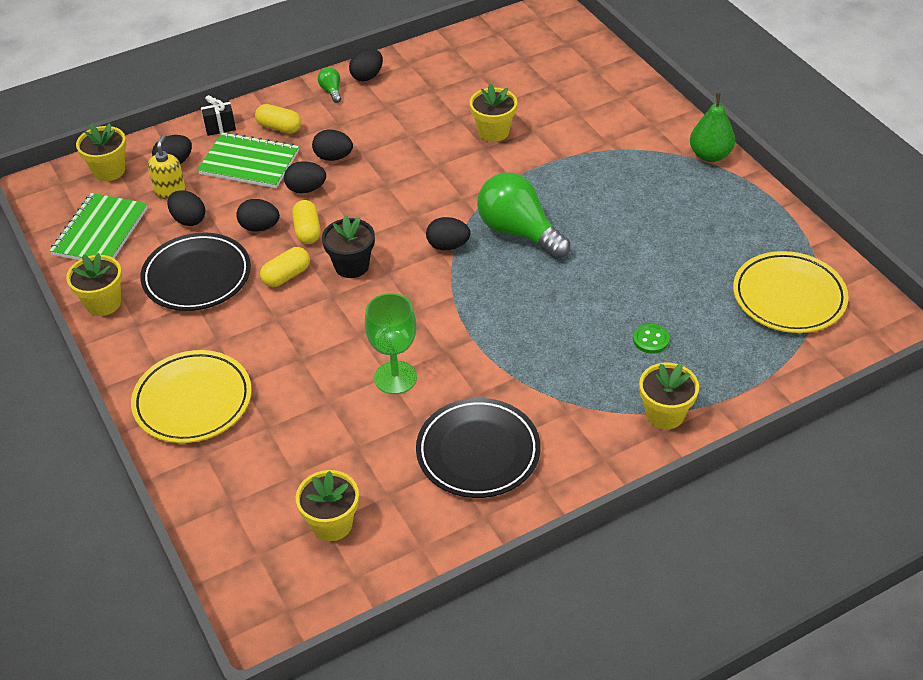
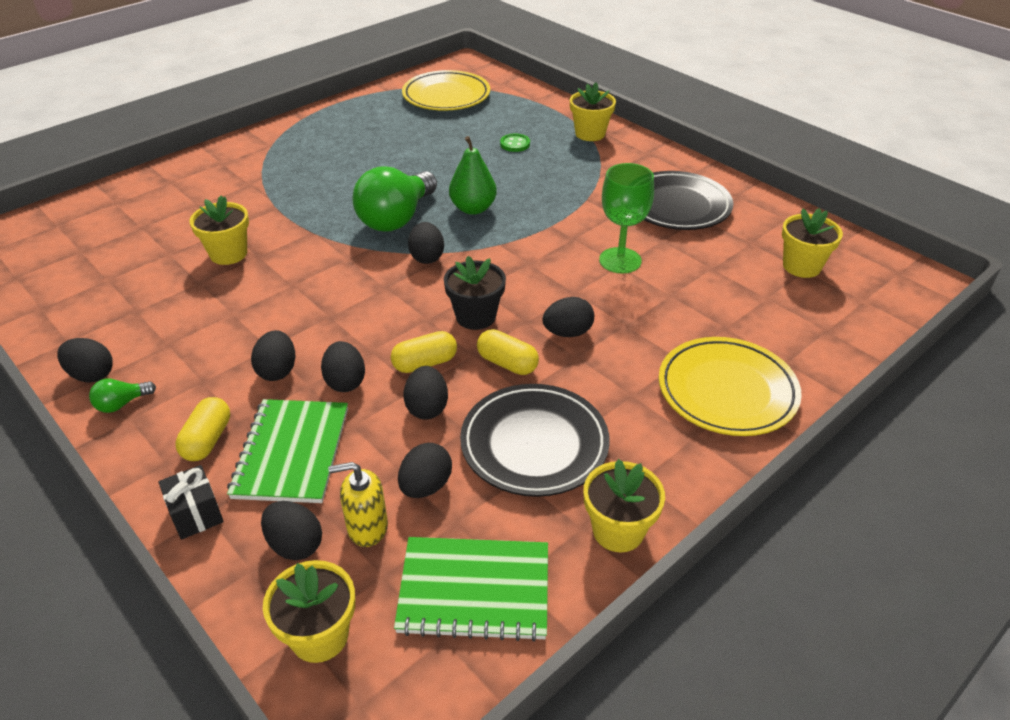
camera: 105 degrees left, 5 degrees down
green pear [690,93,735,162] -> green pear moved to [449,136,497,215]
none -> black egg [542,297,594,337]

